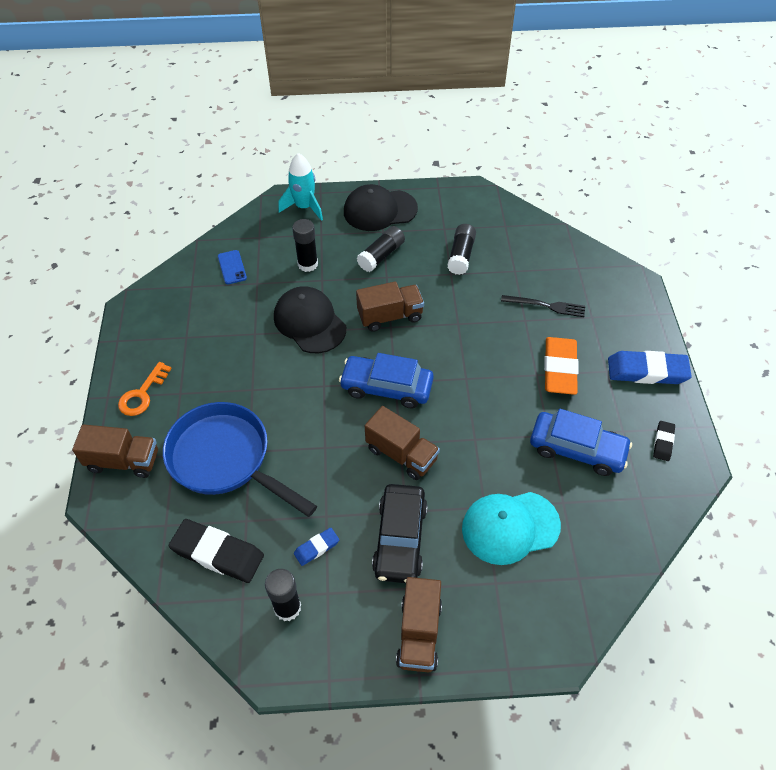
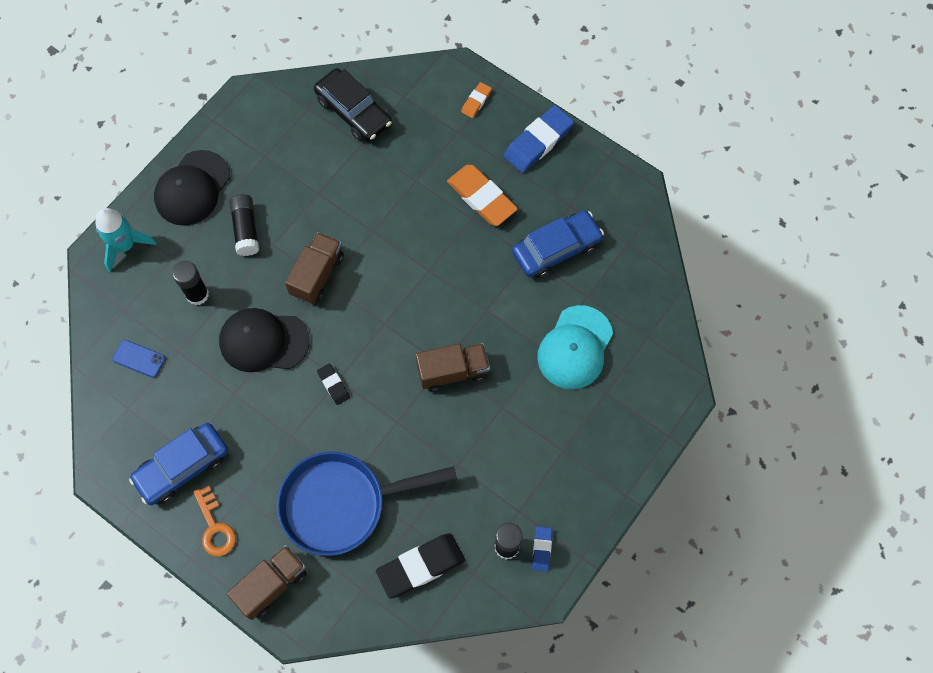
camera: 50 degrees left, 15 degrees up
blue eraser [294,528,339,566] -> blue eraser moved to [532,526,552,572]
blue car [339,353,434,408] -> blue car moved to [129,423,228,505]
black car [372,484,428,583] -> black car moved to [314,68,392,142]
brown truck [396,577,442,672] -> none
black glue stick [447,224,476,275] -> none
black fork [501,295,585,317] -> none
black eraser [653,421,675,461] -> black eraser moved to [317,363,350,405]
none -> orange eraser [461,82,492,118]

